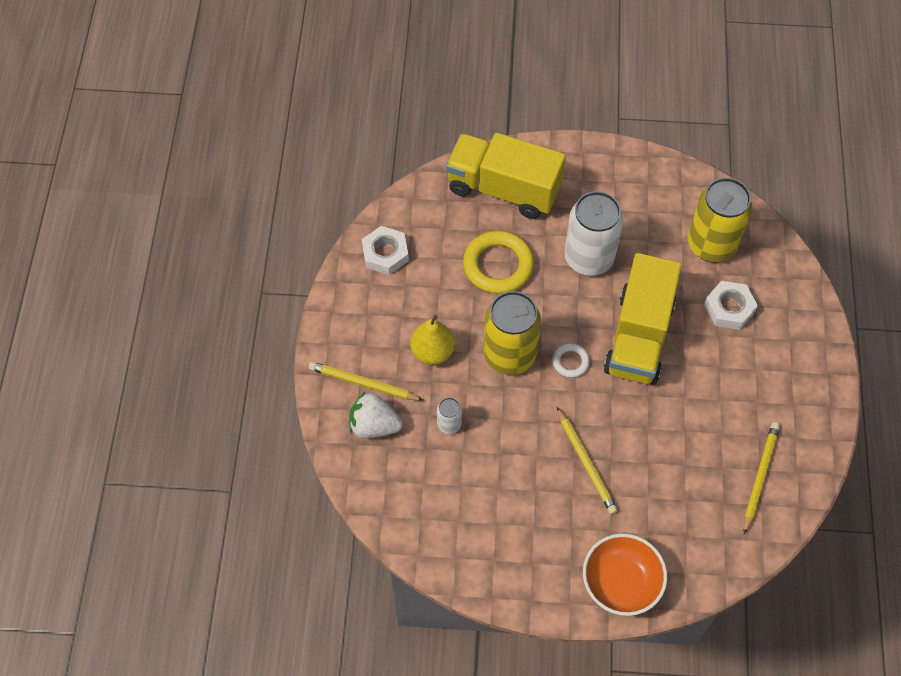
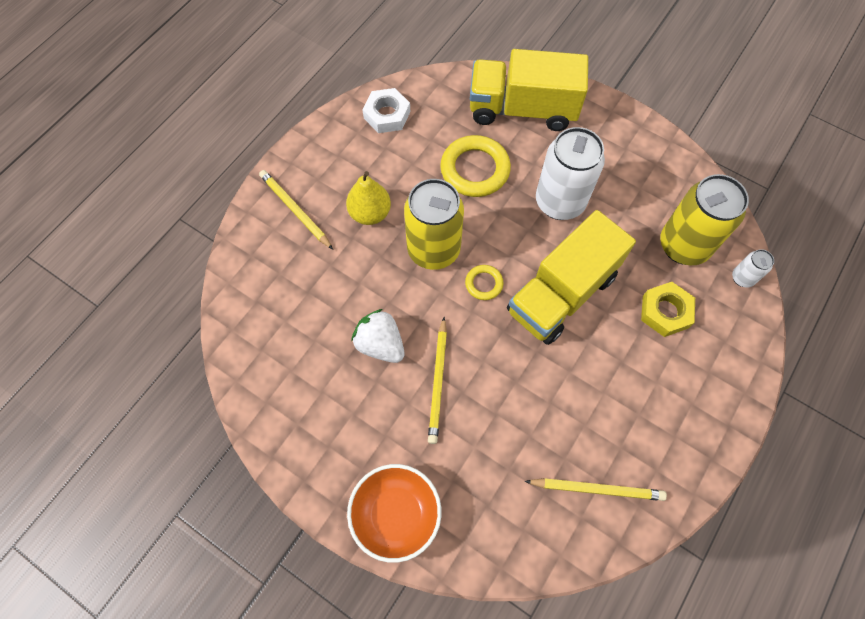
camera: 30 degrees right, 5 degrees up
white strawberry [349,392,403,438] -> white strawberry moved to [351,309,404,363]
white can [437,398,462,434] -> white can moved to [732,249,774,288]
yellow truck [446,133,566,219] -> yellow truck turned 45 degrees counterclockwise [470,49,588,131]
white ring [552,343,590,378] -> yellow ring [465,265,504,300]
white nut [704,281,758,330] -> yellow nut [641,282,695,337]
yellow pencil [743,422,780,534] -> yellow pencil turned 45 degrees clockwise [525,478,667,501]

